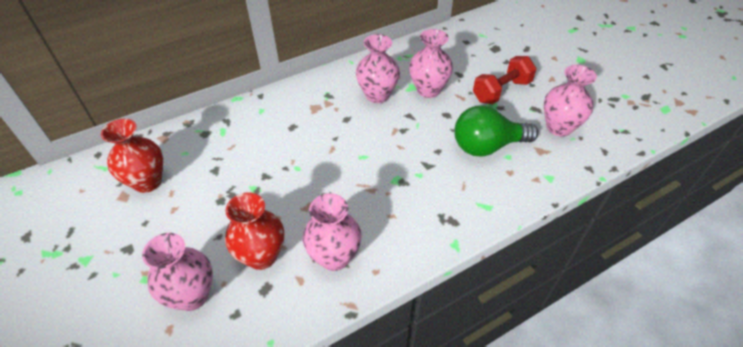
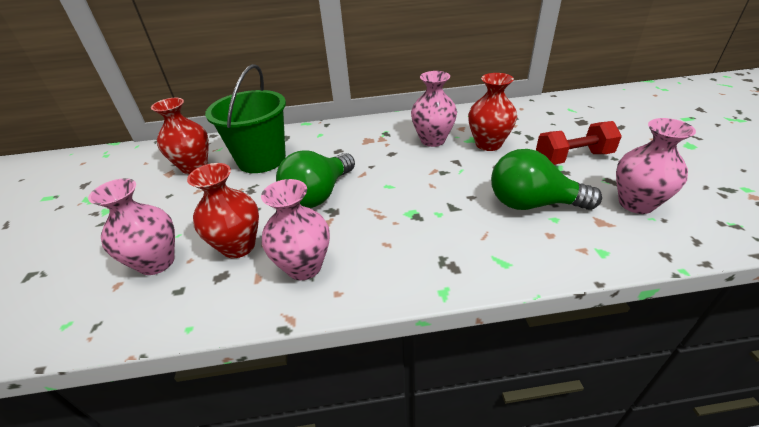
camera: 25 degrees right, 10 degrees down
pink vase [409,29,453,98] -> red vase [468,73,517,151]
none -> green bucket [205,64,286,173]
none -> green light bulb [276,151,355,208]

